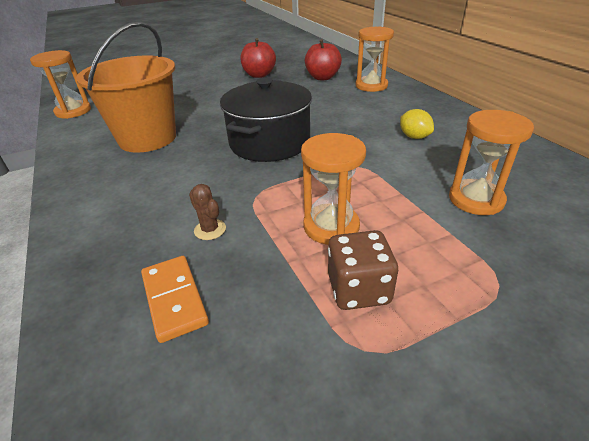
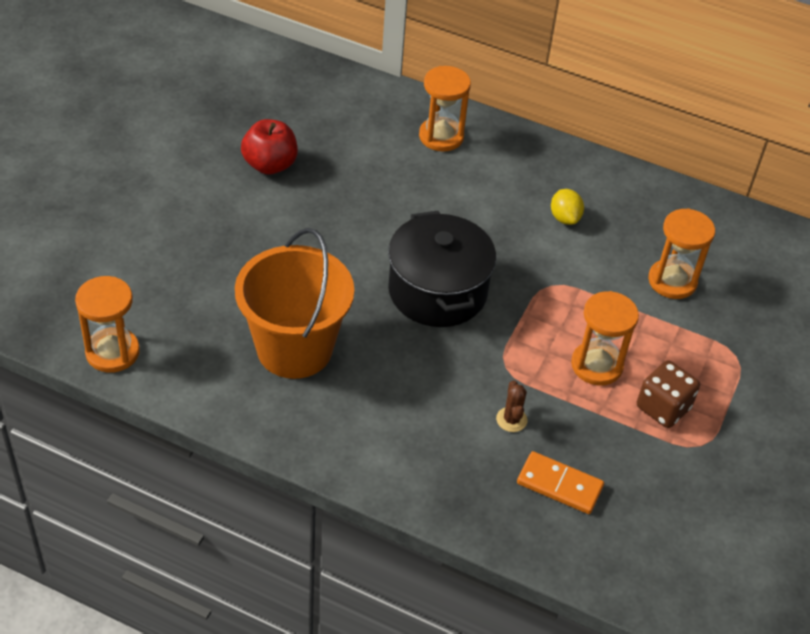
camera: 45 degrees left, 10 degrees up
brown cactus [189,184,226,240] -> brown cactus turned 75 degrees clockwise [496,380,527,432]
red apple [305,39,342,80] -> none
yellow lemon [400,109,434,139] -> yellow lemon turned 60 degrees clockwise [551,189,584,225]

